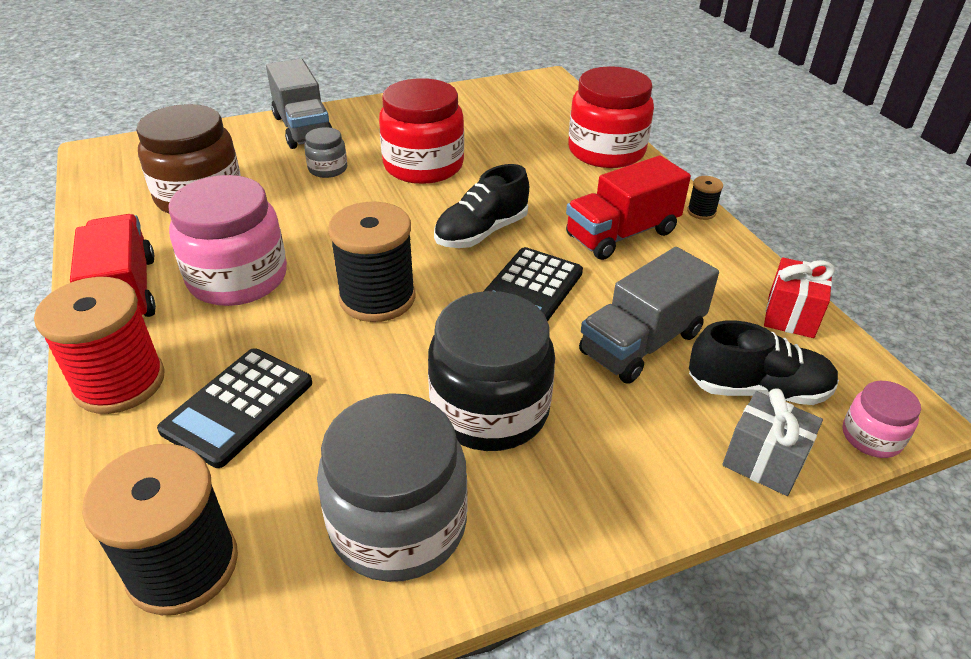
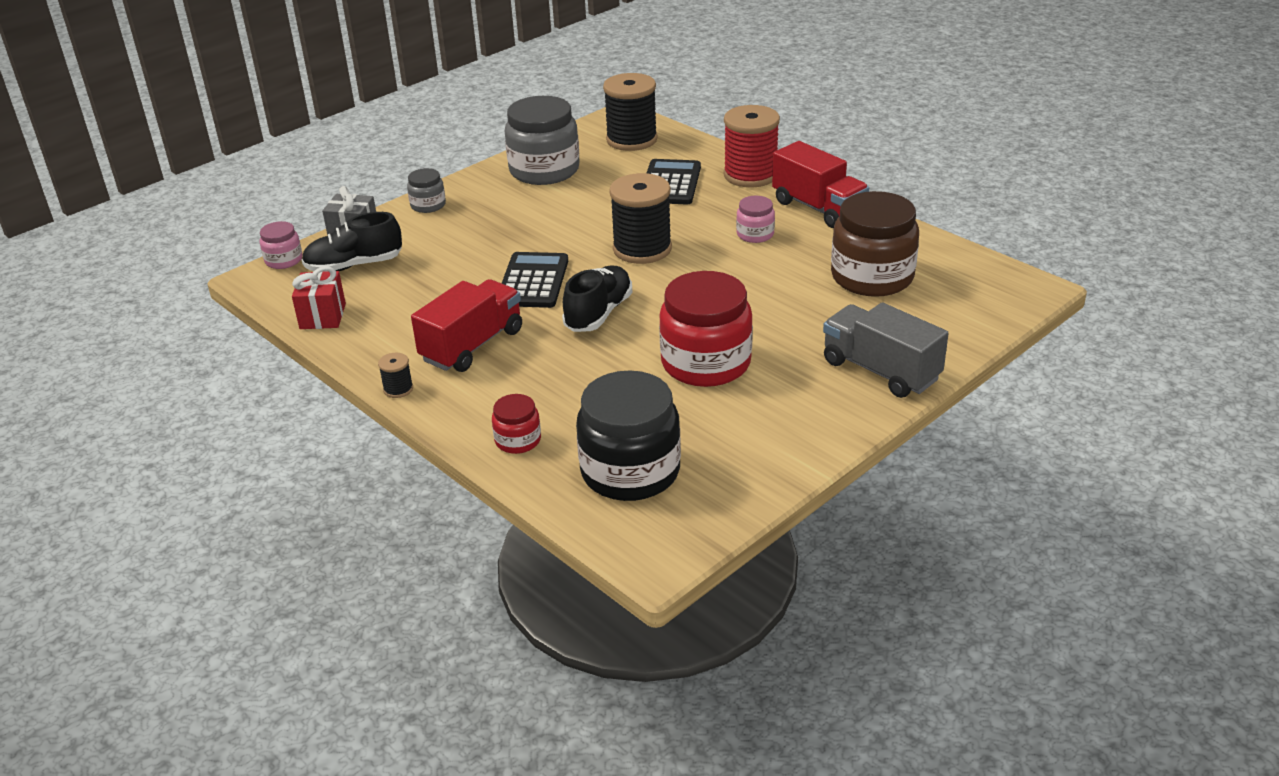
camera: 160 degrees right, 5 degrees down
pink jar [168,175,287,306] -> pink jar [736,196,775,243], size x0.48
grey jar [304,127,347,178] -> grey jar moved to [407,168,446,213]
black jar [428,291,555,451] -> black jar moved to [576,370,681,501]
red jar [568,66,654,168] -> red jar [492,394,541,454], size x0.48
grey truck [579,247,719,384] -> none

